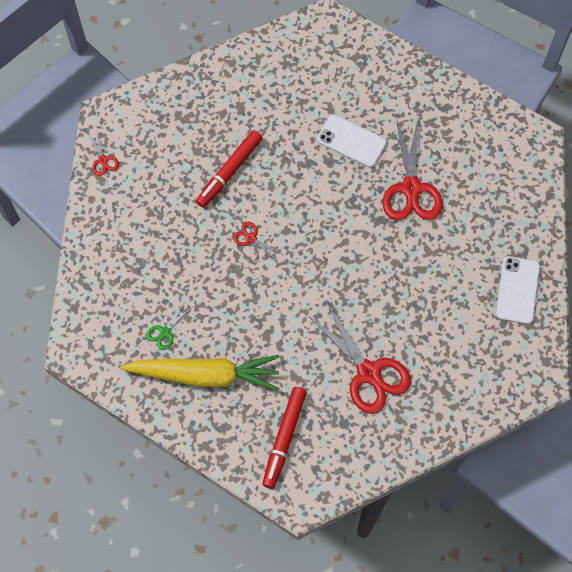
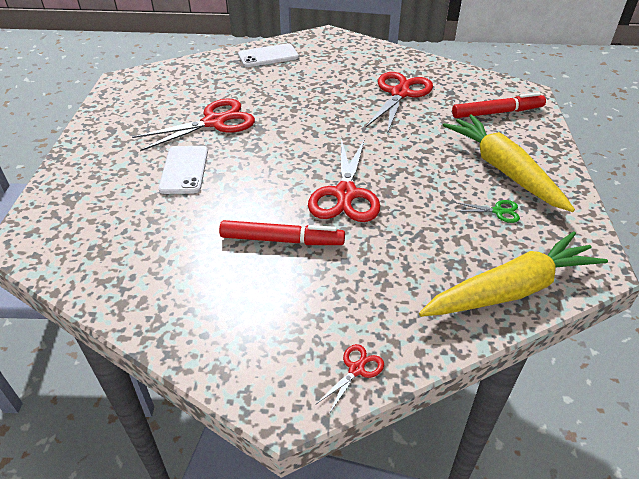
camera: 120 degrees left, 25 degrees down
red scissors [233,222,284,260] -> red scissors [308,139,380,222], size x2.21
none -> yellow carrot [419,231,608,317]

